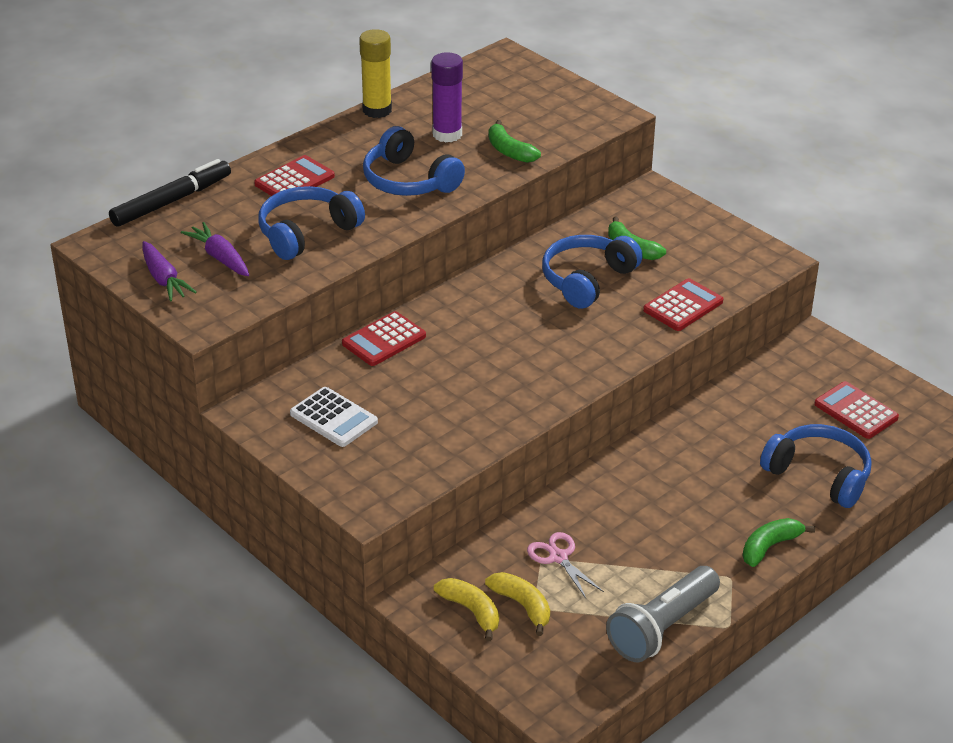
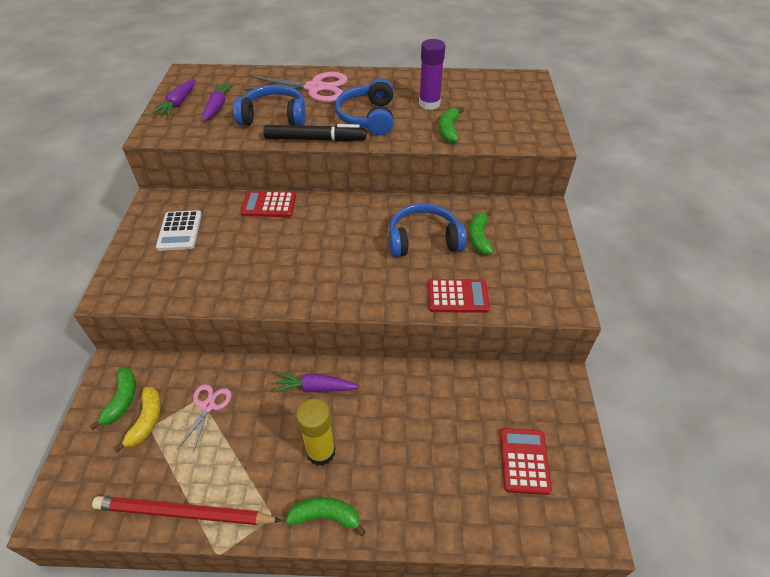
camera: 45 degrees right, 10 degrees up
black marker [109,159,231,227] -> black marker moved to [263,124,366,141]
red calculator [254,155,335,196] -> pink scissors [245,72,348,102]
yellow glue stick [359,29,392,118] -> yellow glue stick moved to [296,399,335,466]
yellow banana [434,578,499,641] -> green banana [90,368,136,429]
grey flashlight [606,566,720,662] -> red pencil [92,496,282,525]
blue headphones [760,424,872,508] -> none
none -> purple carrot [273,373,360,393]

